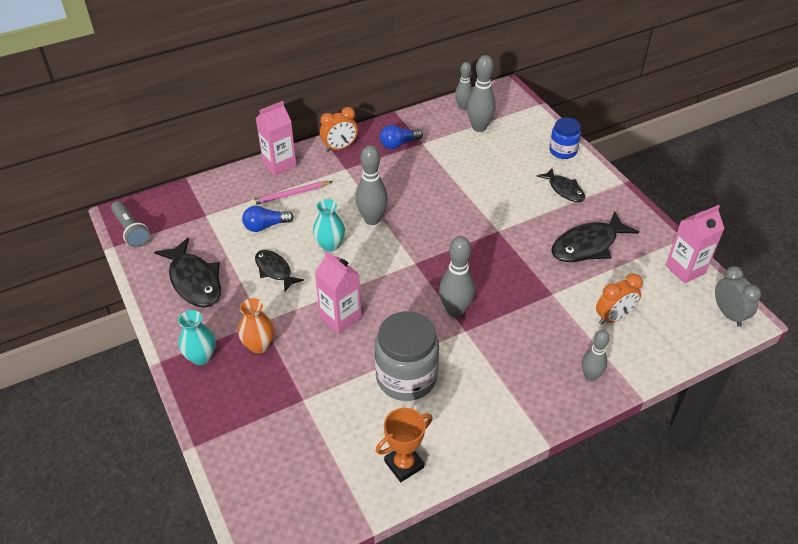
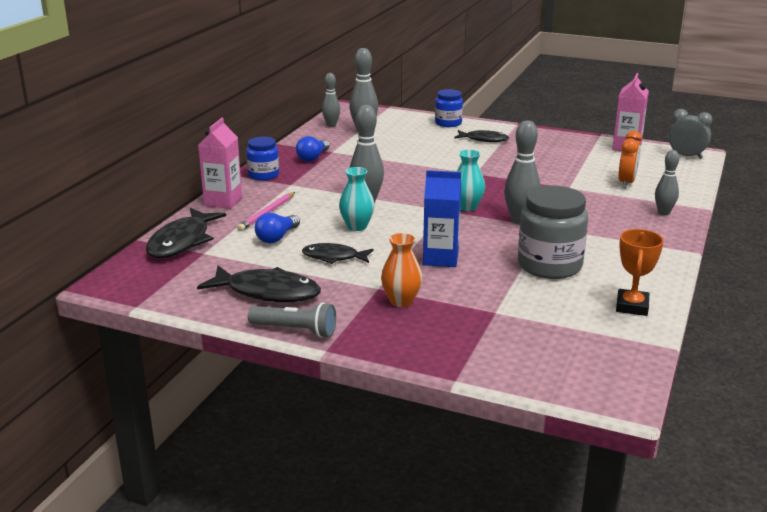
camera: 40 degrees left, 20 degrees down
grey flashlight [111,201,150,248] -> grey flashlight moved to [248,302,336,338]
turquoise vase [178,310,216,365] -> turquoise vase moved to [457,150,485,211]
pink carton [315,250,361,334] -> blue carton [423,170,461,267]
orange clock [320,107,358,152] -> blue jar [246,137,279,181]
black fish [551,211,639,262] -> black fish moved to [146,208,226,258]

